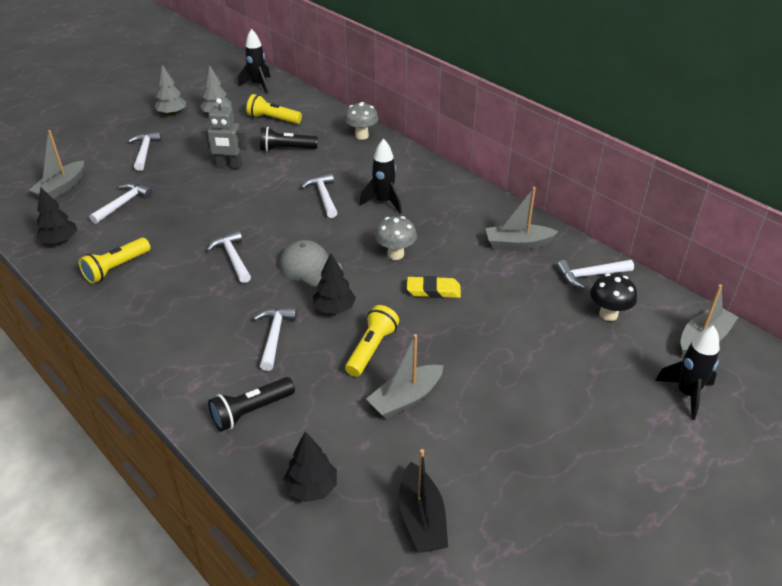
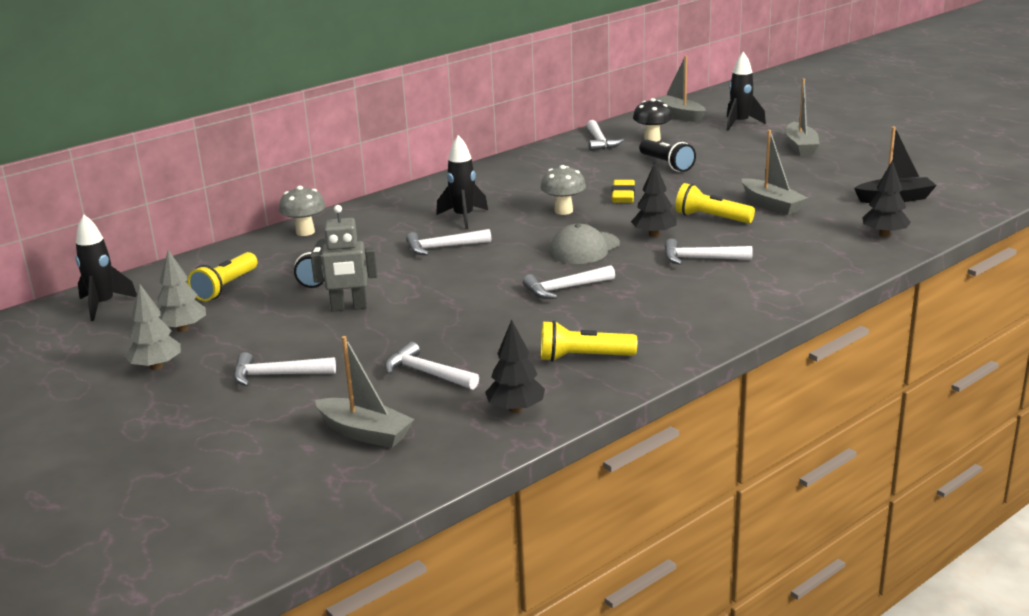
camera: 85 degrees left, 15 degrees down
yellow flashlight [78,238,150,284] -> yellow flashlight turned 135 degrees clockwise [541,321,637,362]
grey robot [201,98,247,169] -> grey robot turned 75 degrees clockwise [311,205,377,311]
black flashlight [208,377,295,431] -> black flashlight moved to [639,139,696,172]
grey boat [486,187,558,250] -> grey boat moved to [785,79,819,156]

